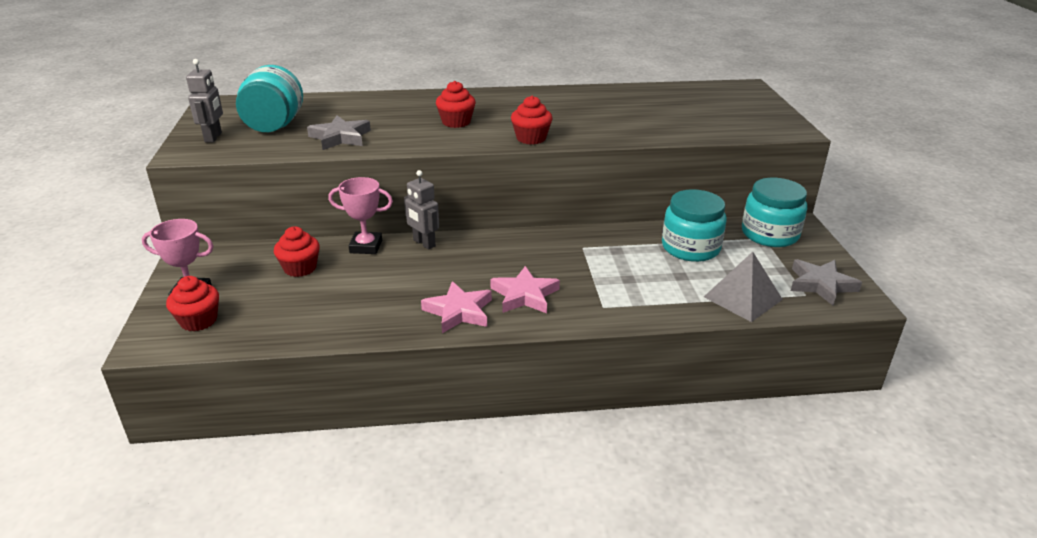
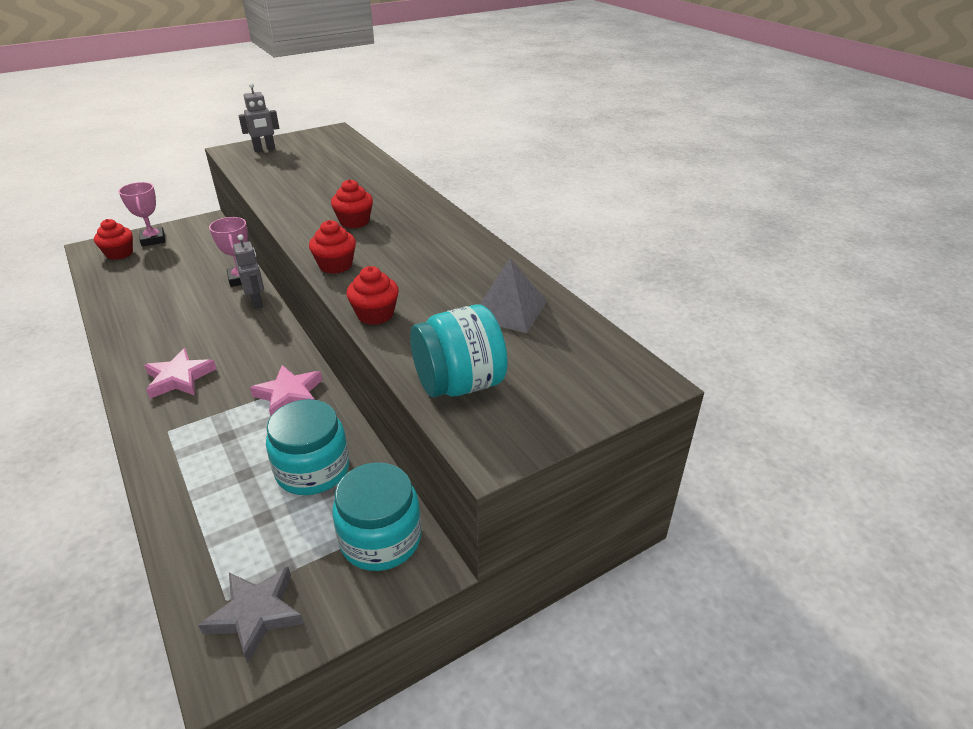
camera: 65 degrees right, 5 degrees up
turquoise jar [236,65,303,132] -> turquoise jar moved to [410,304,508,398]
red cupcake [274,226,320,277] -> red cupcake moved to [347,266,399,325]
grey star [307,115,371,150] -> none
grey robot [404,170,439,250] -> grey robot turned 135 degrees clockwise [233,234,264,309]
pink star [421,281,492,333] -> pink star moved to [250,365,322,416]
grey pyramid [704,252,783,322] -> grey pyramid moved to [479,258,547,333]

